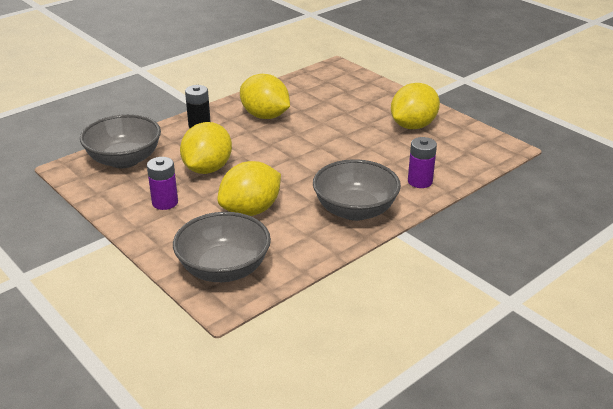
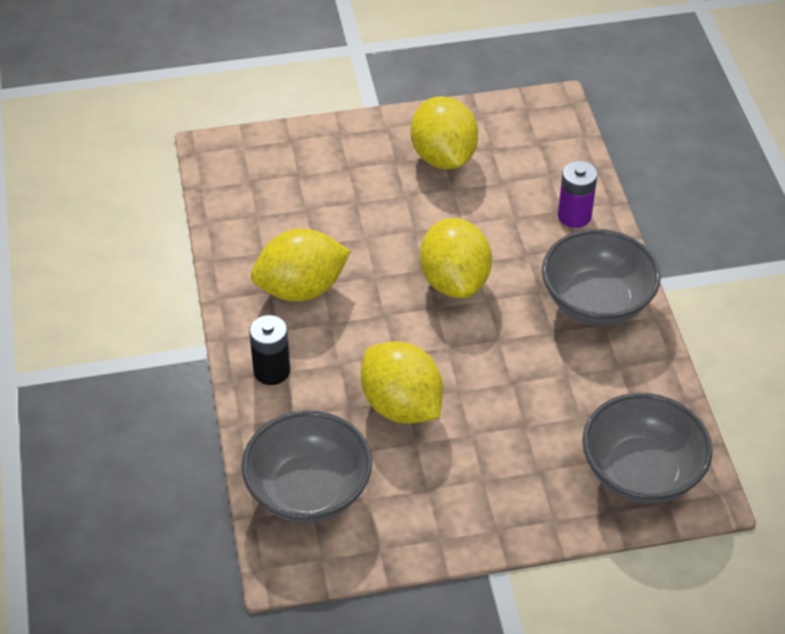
camera: 60 degrees left, 15 degrees up
purple battery [147,157,178,210] -> none
yellow lemon [217,161,281,216] -> yellow lemon moved to [420,218,492,298]

